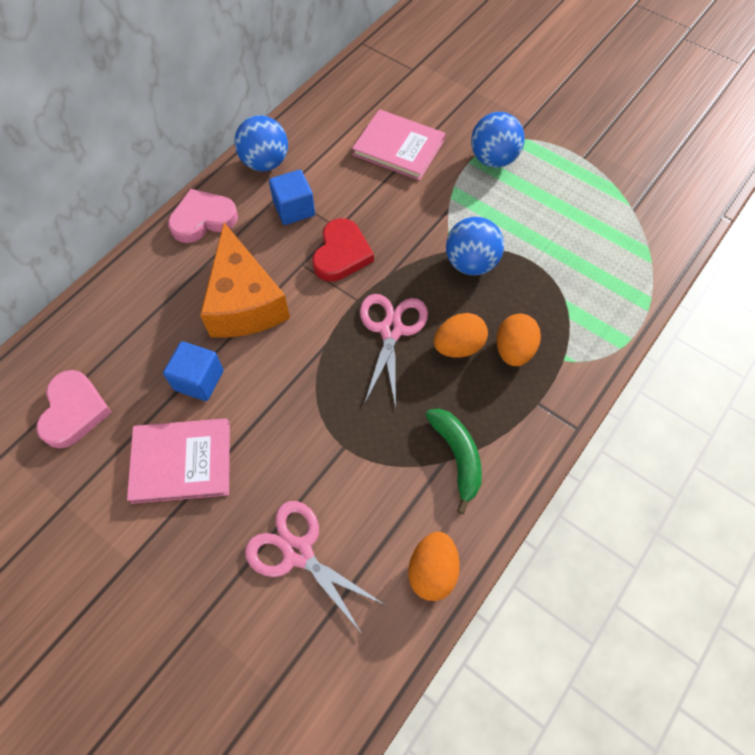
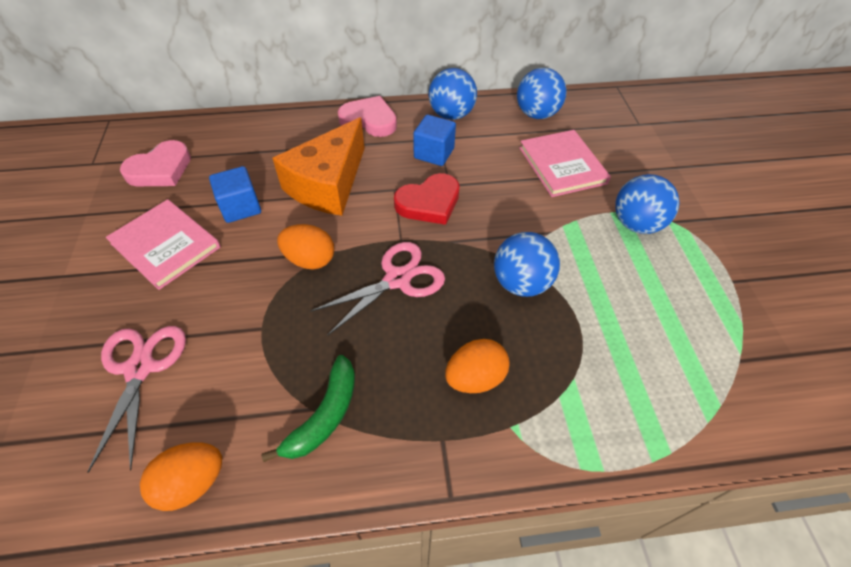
camera: 45 degrees right, 10 degrees down
orange egg [434,313,488,357] -> orange egg moved to [277,224,334,270]
none -> blue ball [517,68,566,119]

